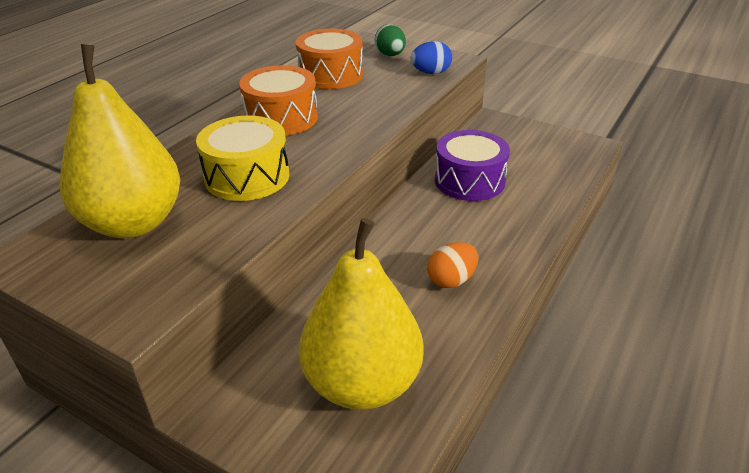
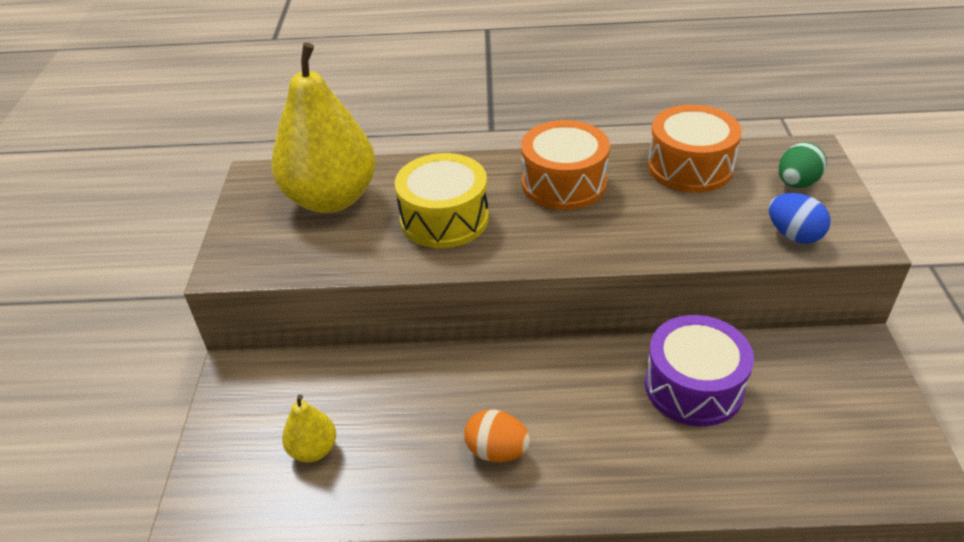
camera: 60 degrees right, 5 degrees up
yellow pear [299,218,423,410] -> yellow pear [282,394,336,462], size x0.44

